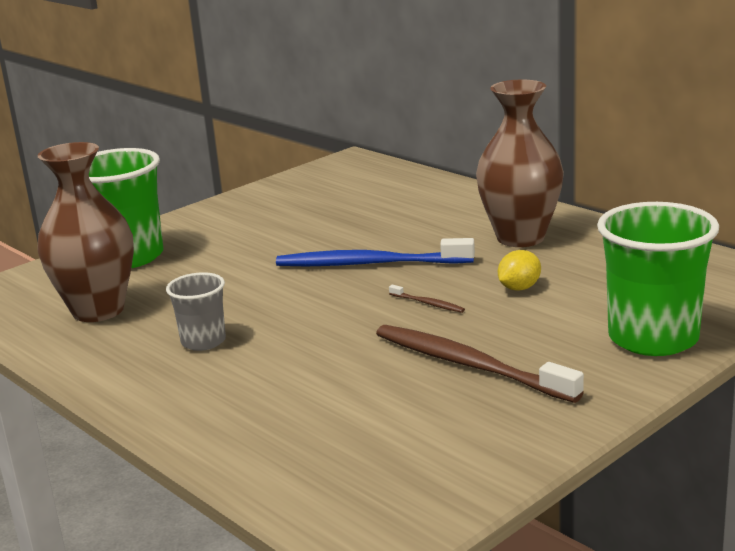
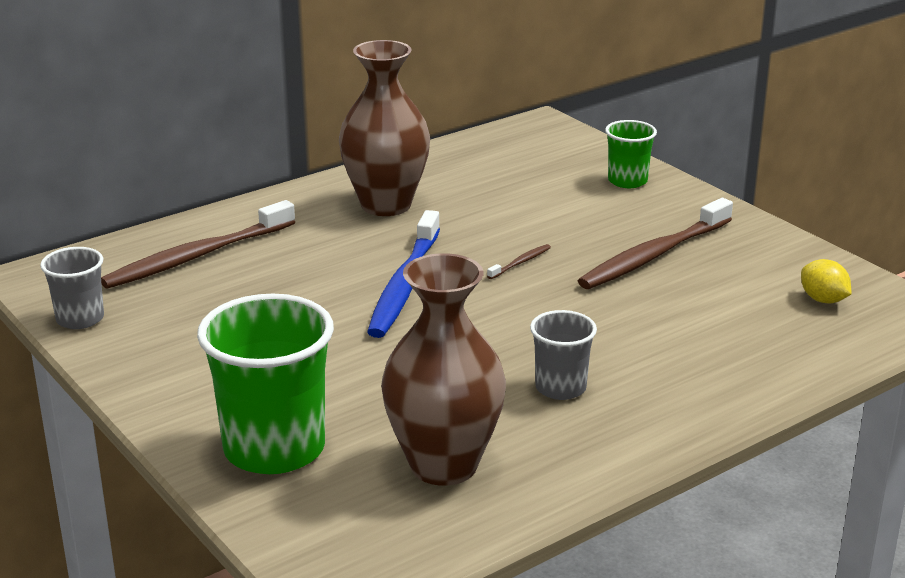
camera: 85 degrees left, 5 degrees up
yellow lemon [498,250,541,291] -> yellow lemon moved to [801,259,852,304]
green cup [597,202,719,356] -> green cup [605,120,657,188], size x0.54
none -> grey cup [40,247,104,329]
none -> brown toothbrush [101,200,295,289]

